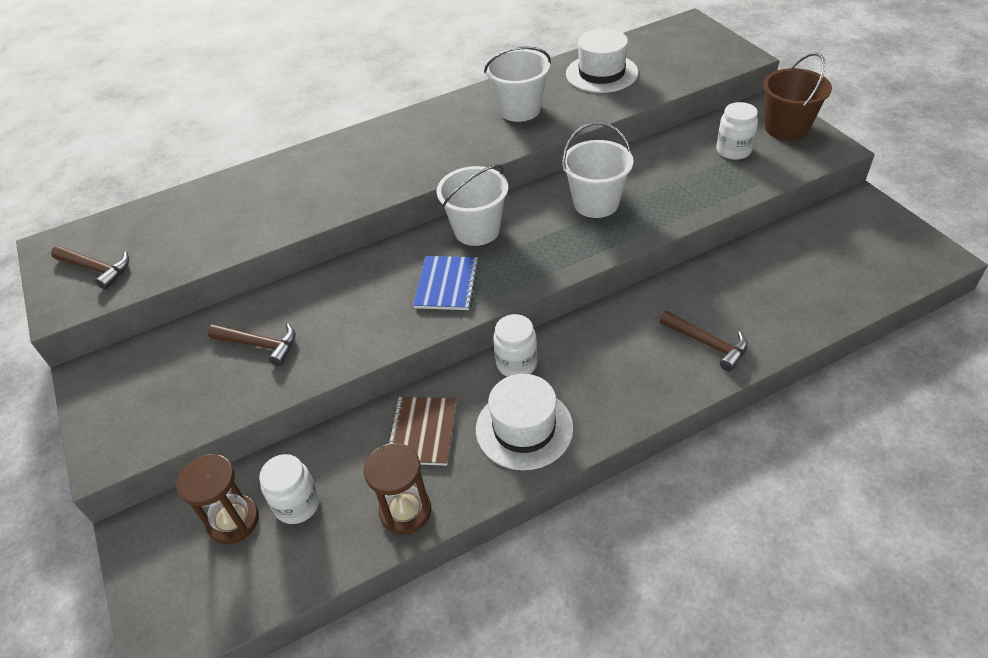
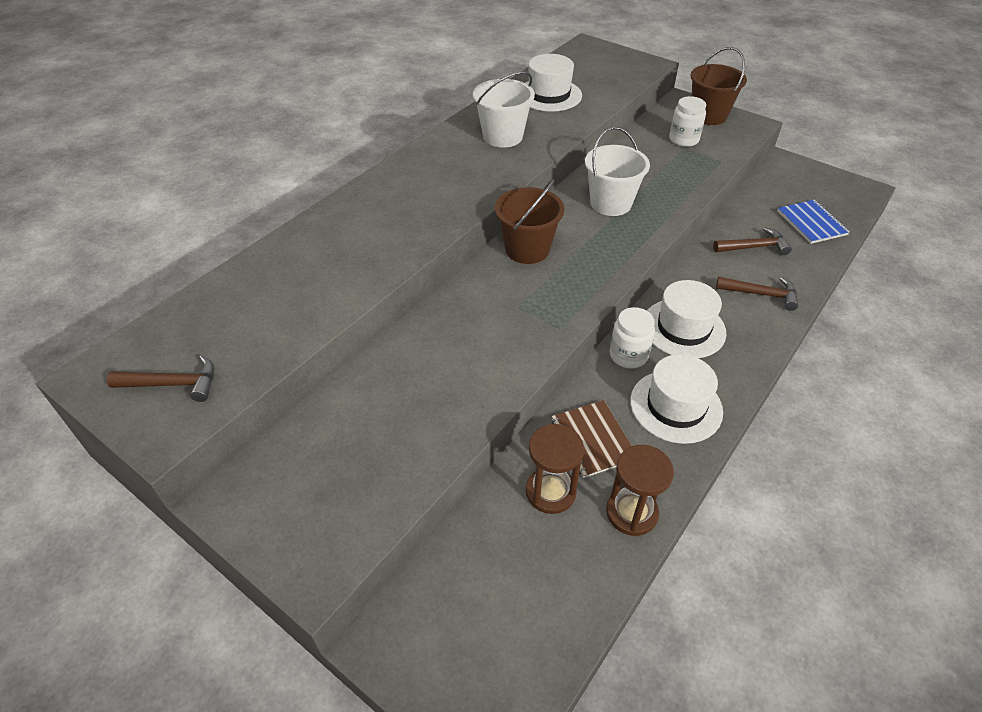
camera: 30 degrees left, 0 degrees up
brown hourglass [177,454,259,544] -> brown hourglass moved to [526,424,584,514]
brown hammer [208,324,296,366] -> brown hammer moved to [713,227,792,255]
white jar [259,454,320,524] -> none
blue notebook [413,256,479,310] -> blue notebook moved to [777,200,850,244]
white bucket [437,164,508,246] -> brown bucket [495,179,564,264]
none -> white hat [647,280,726,358]

